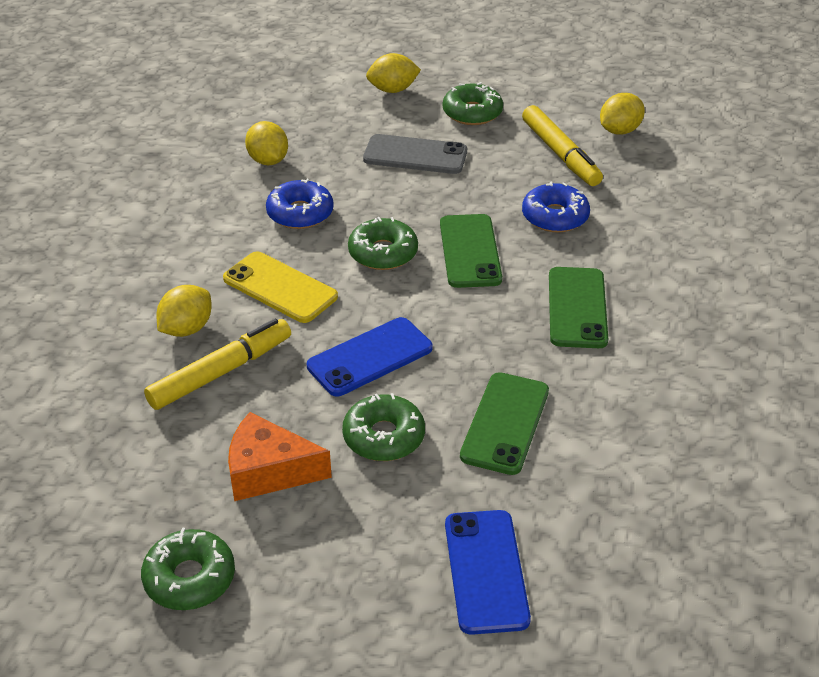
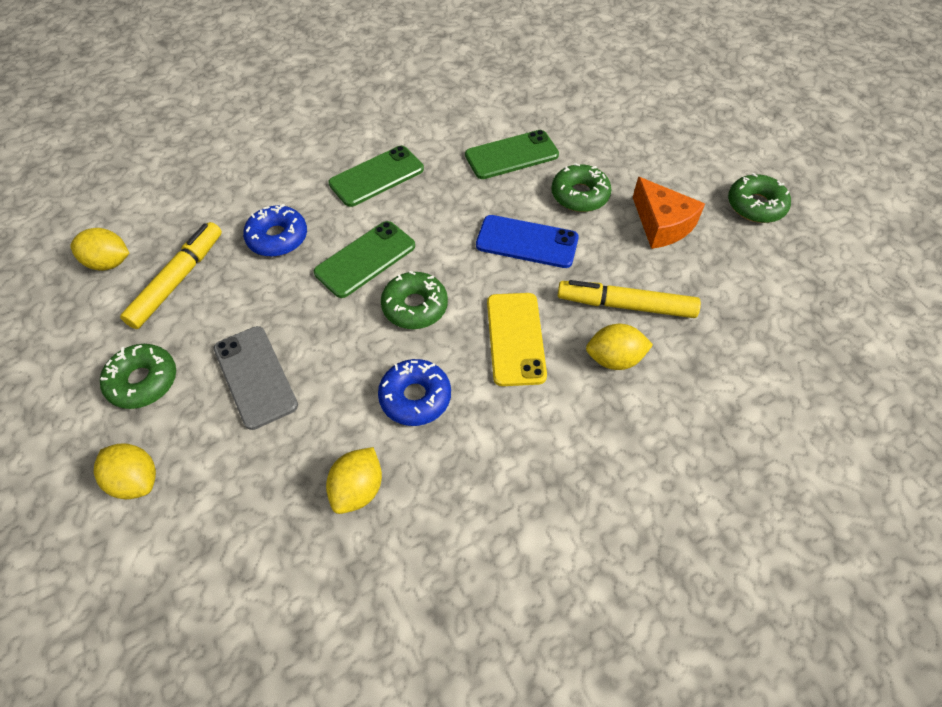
camera: 130 degrees left, 15 degrees up
blue phone [445,510,531,635] -> none

